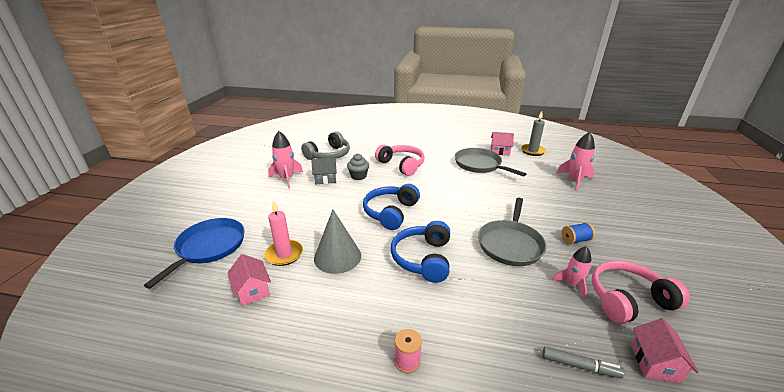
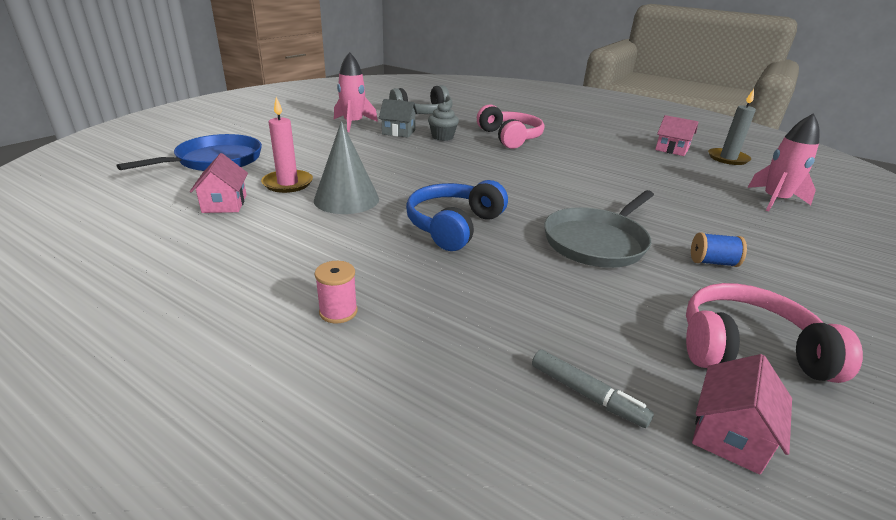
camera: 20 degrees right, 0 degrees up
blue headphones [363,184,420,230] -> none
grey pan [455,148,526,176] -> none
pink rocket [552,246,592,299] -> none

